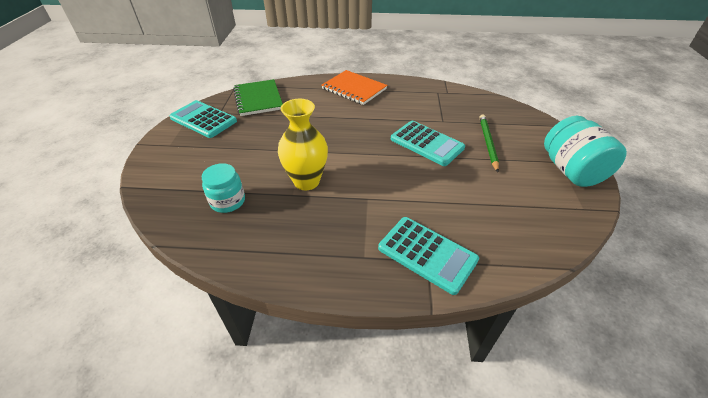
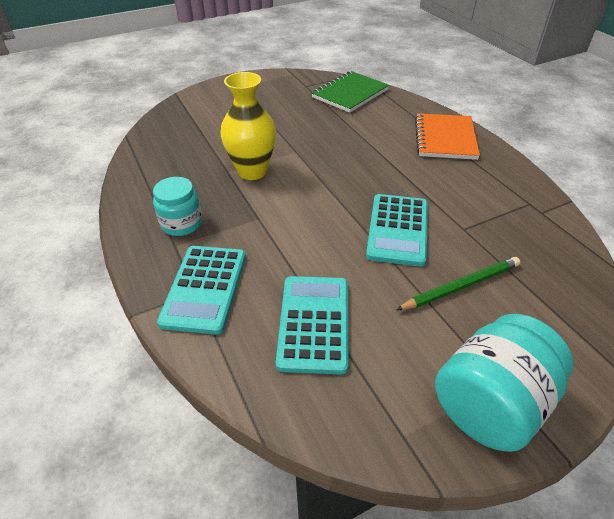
camera: 60 degrees right, 0 degrees up
turquoise calculator [169,100,237,138] -> turquoise calculator moved to [276,276,349,375]
turquoise jar [202,163,245,213] -> turquoise jar moved to [153,177,202,236]

